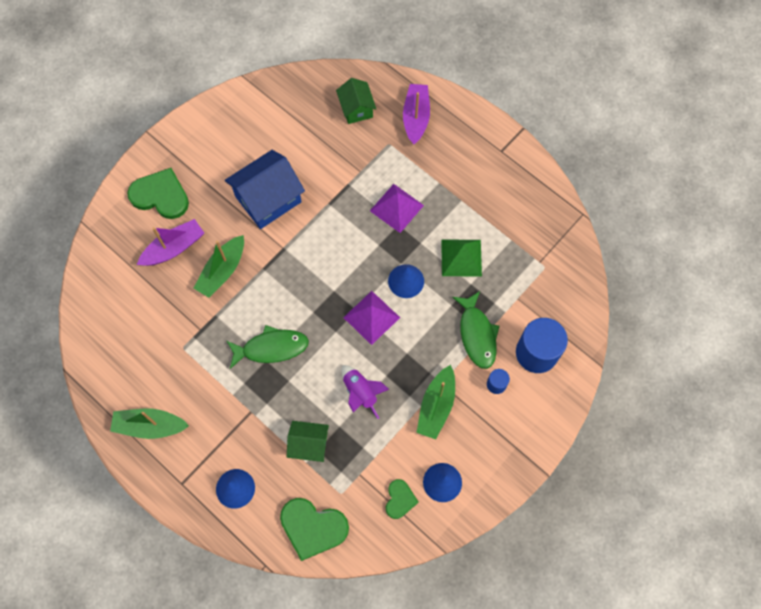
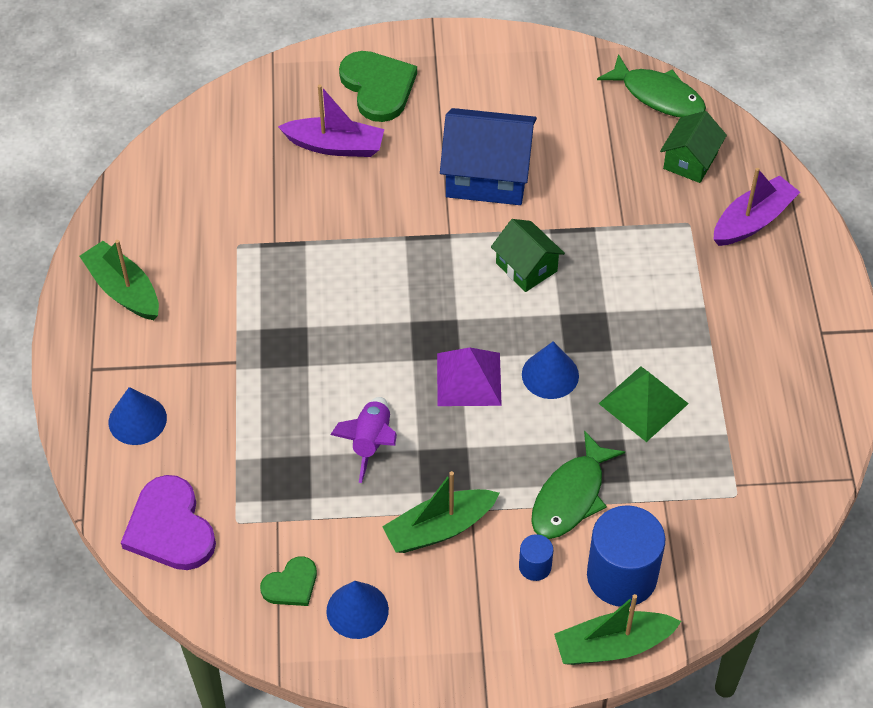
camera: 45 degrees right, 15 degrees down
green boat [193,235,244,298] -> green boat moved to [554,594,681,665]
green fish [227,325,309,369] -> green fish moved to [597,54,706,117]
green heart [280,498,349,561] -> purple heart [121,475,216,570]
green house [286,421,329,462] -> green house moved to [491,219,565,292]
purple pyramid [370,184,424,233] -> none

